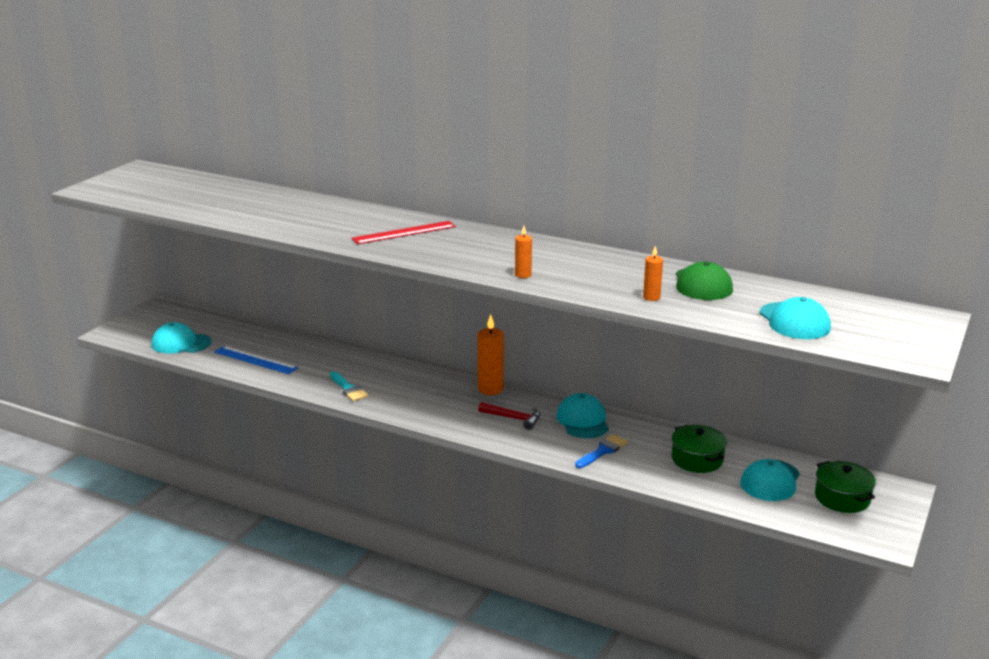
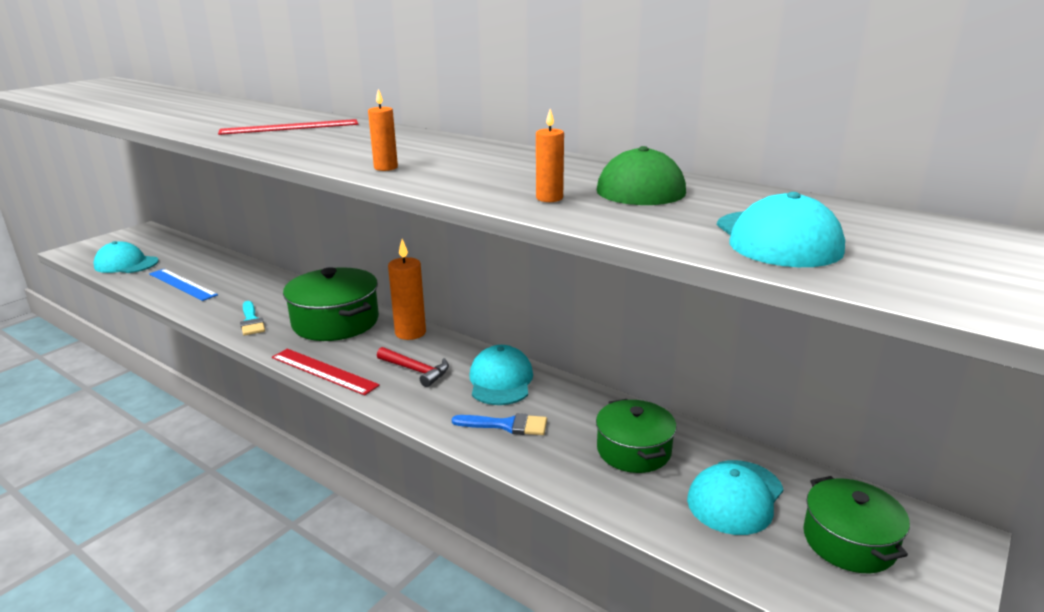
camera: 10 degrees right, 0 degrees up
blue brush [575,434,628,468] -> blue brush turned 45 degrees clockwise [452,413,547,435]
none -> red ruler [272,349,380,395]
none -> green pot [283,267,379,341]

